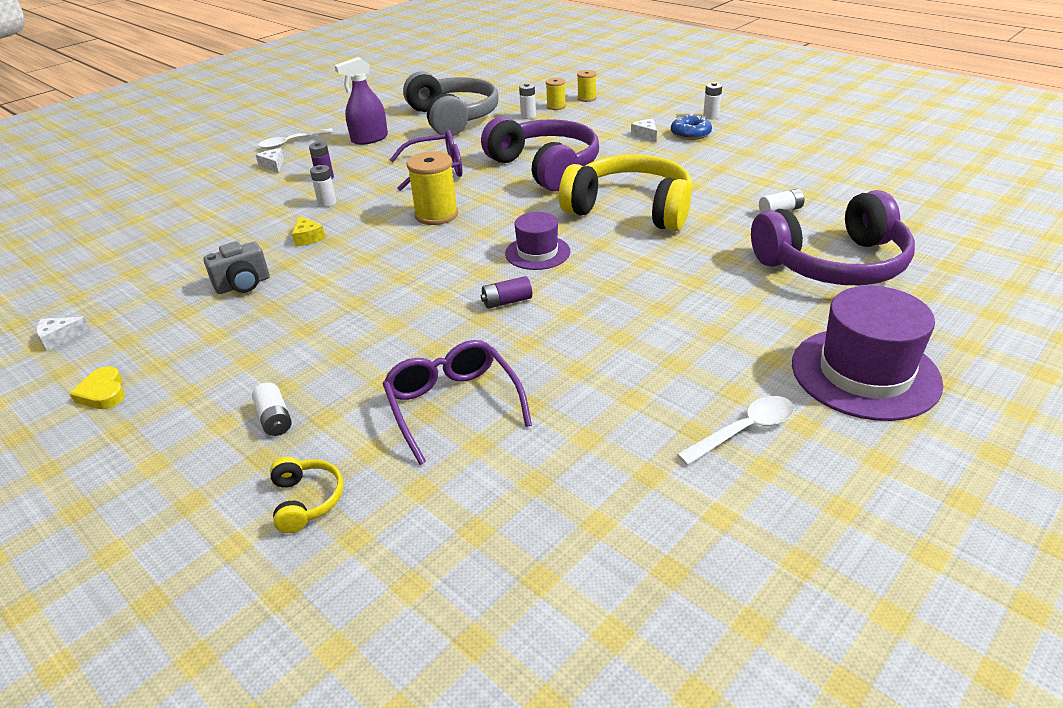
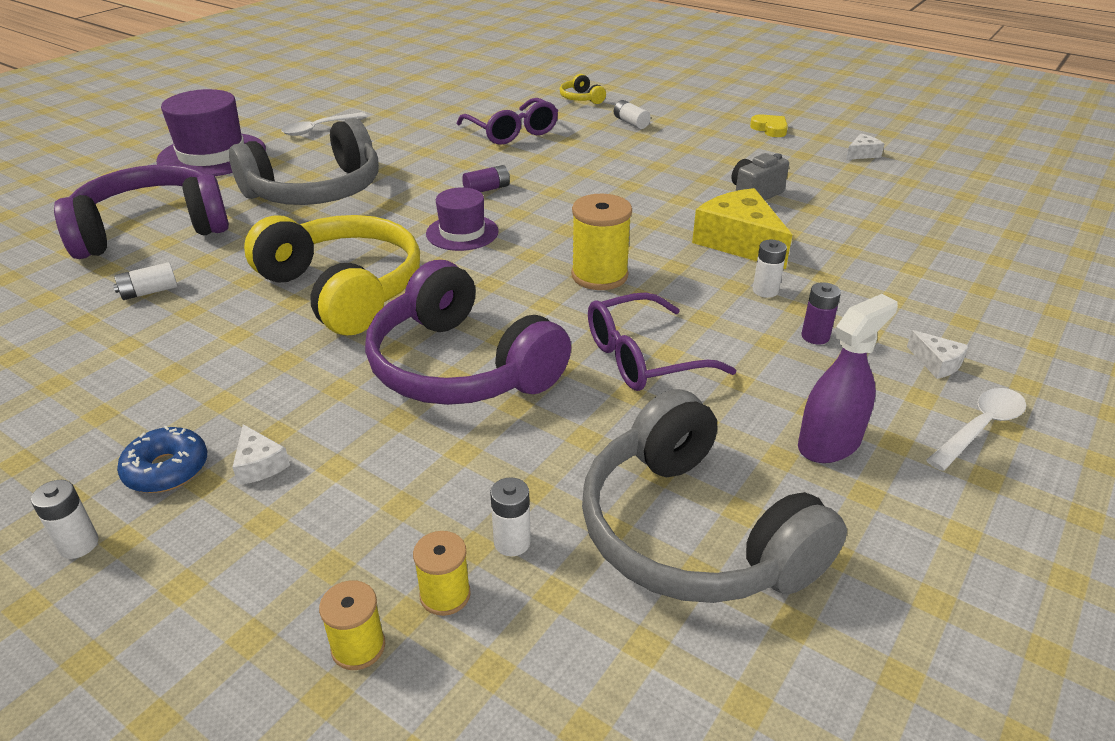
camera: 170 degrees right, 0 degrees up
yellow cheese [292,216,326,246] -> yellow cheese [692,188,792,269], size x2.19
yellow headphones [559,154,693,231] -> yellow headphones turned 150 degrees counterclockwise [244,215,420,335]
none -> grey headphones [229,118,379,205]

